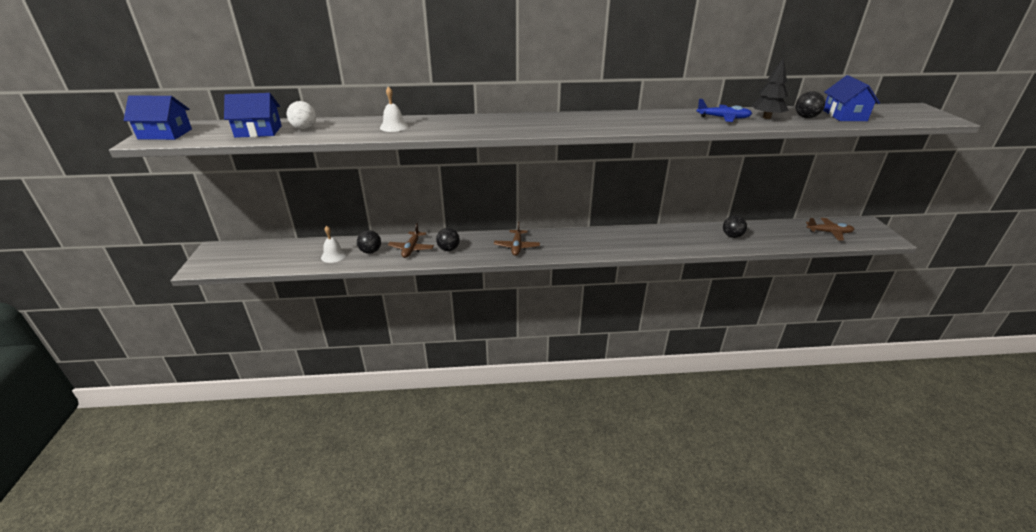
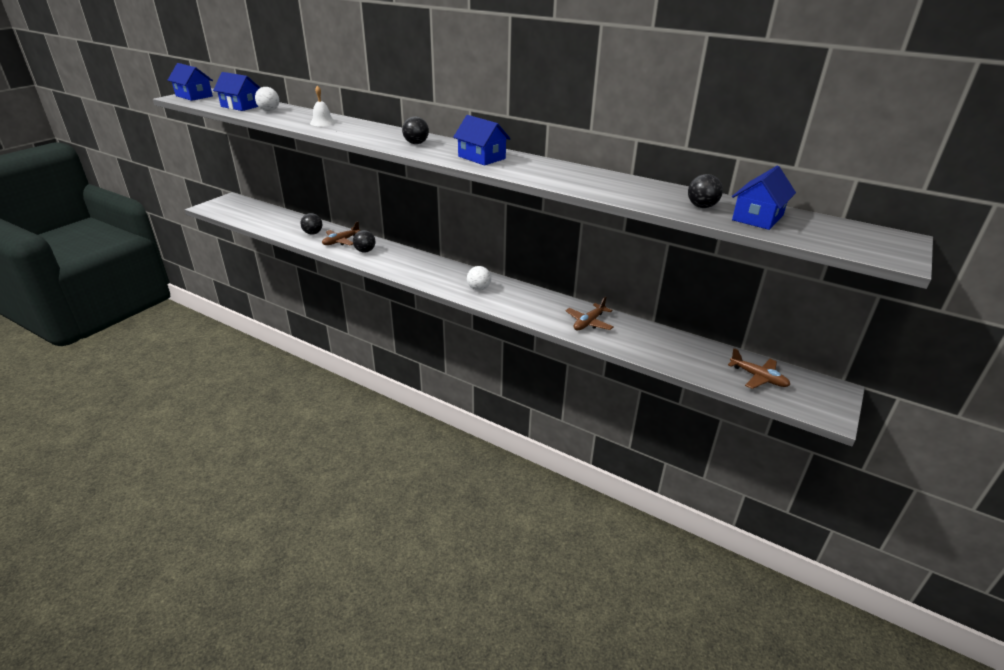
camera: 35 degrees right, 0 degrees up
white bell [321,226,347,263] -> none
brown plane [494,221,540,256] -> brown plane moved to [565,296,613,330]
blue plane [696,99,752,122] -> none
black ball [723,216,747,238] -> black ball moved to [402,116,429,144]
black tree [751,57,789,119] -> none
none -> blue house [453,115,511,166]
none -> white ball [467,266,491,291]

